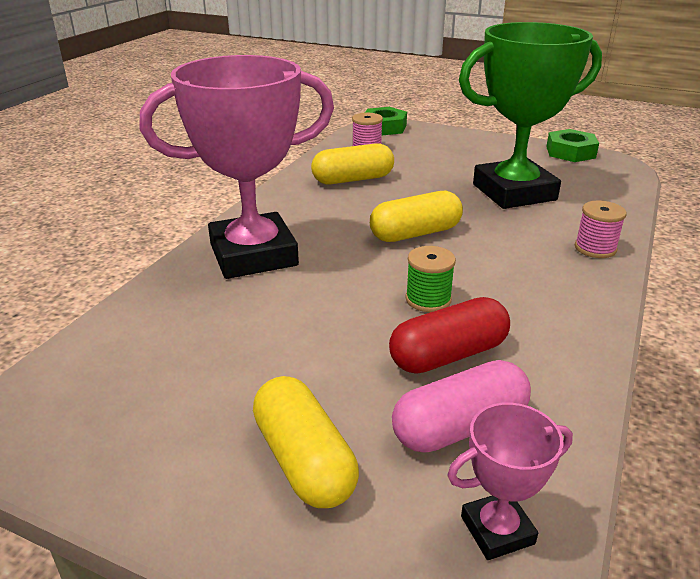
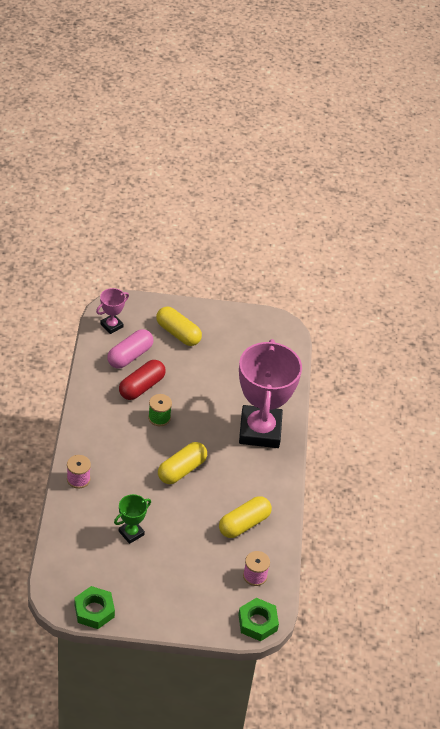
camera: 155 degrees right, 15 degrees up
pink trophy [140,55,334,279] -> pink trophy turned 45 degrees counterclockwise [239,339,302,448]
green trophy [459,22,602,209] -> green trophy [114,494,151,544], size x0.44

